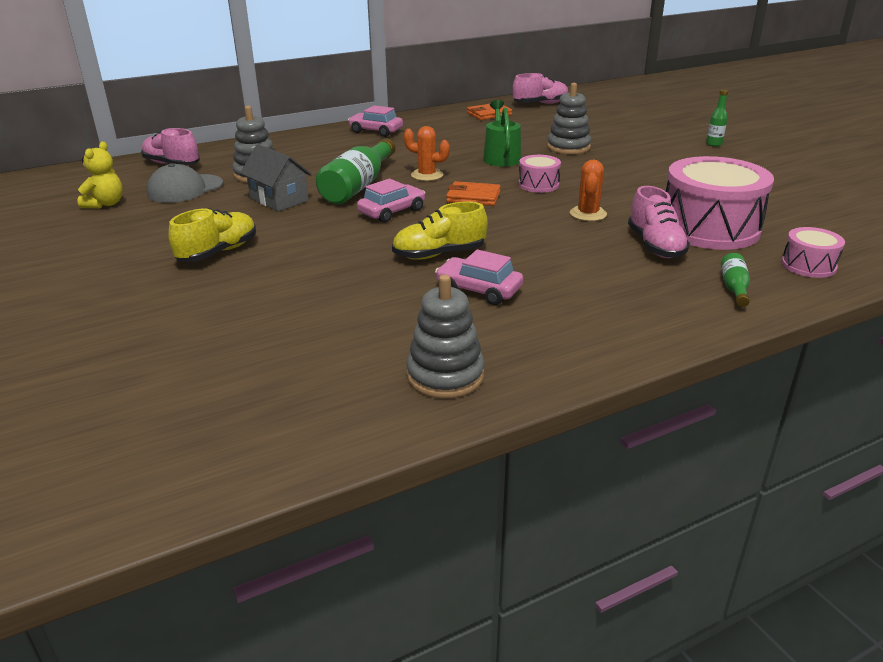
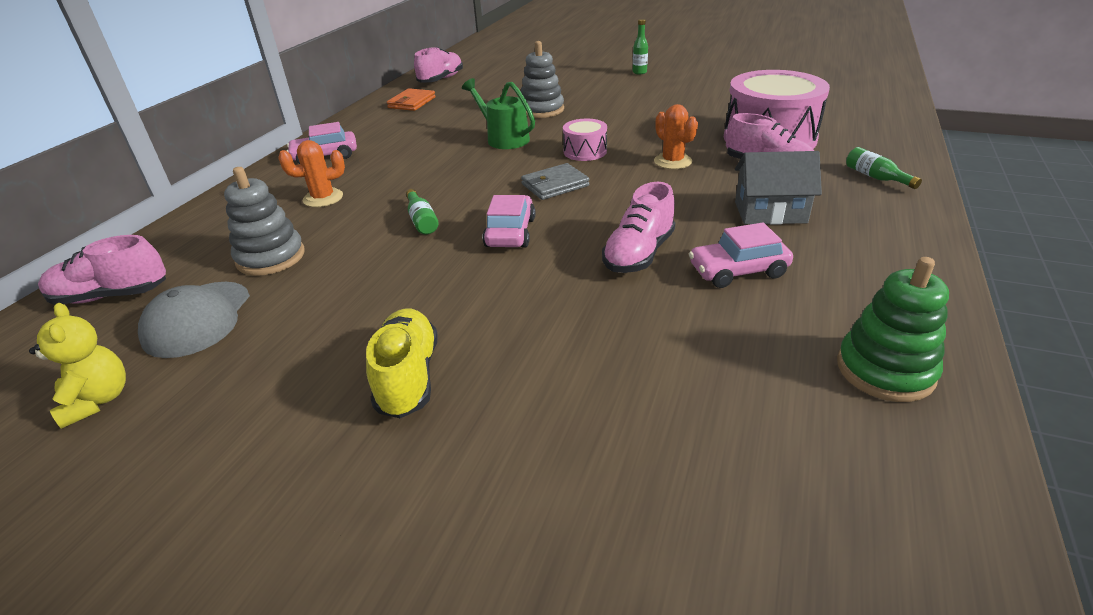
camera: 40 degrees left, 5 degrees up
grey house [240,144,312,211] -> grey house moved to [735,151,822,225]
green bottle [316,138,396,204] -> green bottle [406,189,439,235], size x0.47
yellow shoe [392,202,488,260] -> pink shoe [602,182,675,273]
orange cactus [404,126,450,181] -> orange cactus moved to [278,140,345,207]
grey stacking toy [406,275,484,398] -> green stacking toy [837,257,949,402]
orange wallet [446,181,501,206] -> grey wallet [521,163,589,200]
pink drum [781,227,845,278] -> none

